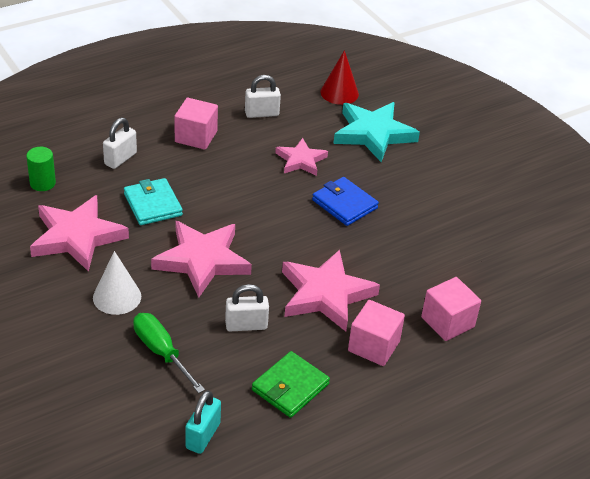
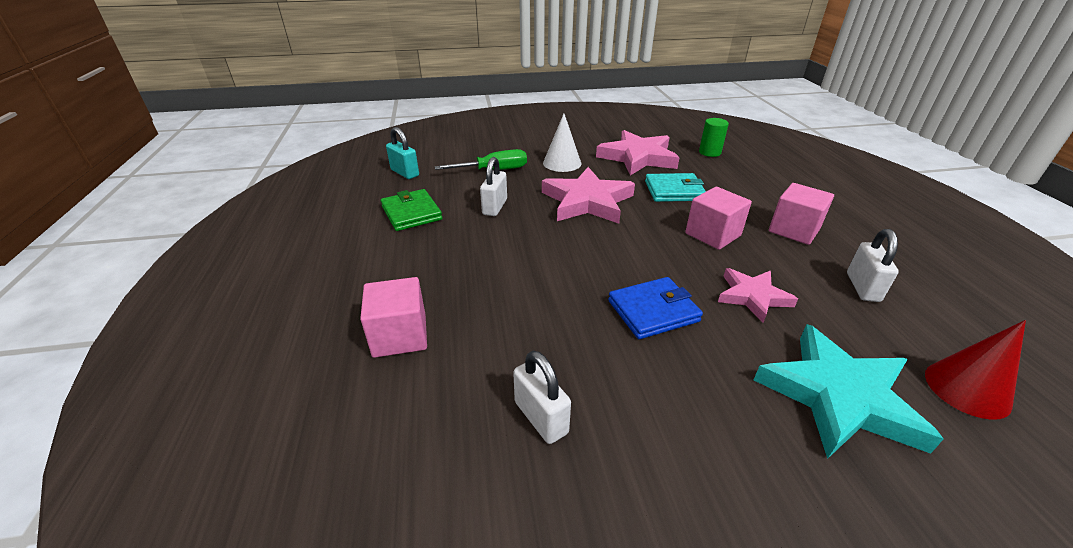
camera: 115 degrees right, 5 degrees down
white padlock [103,118,137,169] -> white padlock moved to [513,351,571,444]
pink star [282,250,380,332] -> none
pink cube [348,300,405,366] -> pink cube moved to [685,187,752,250]

